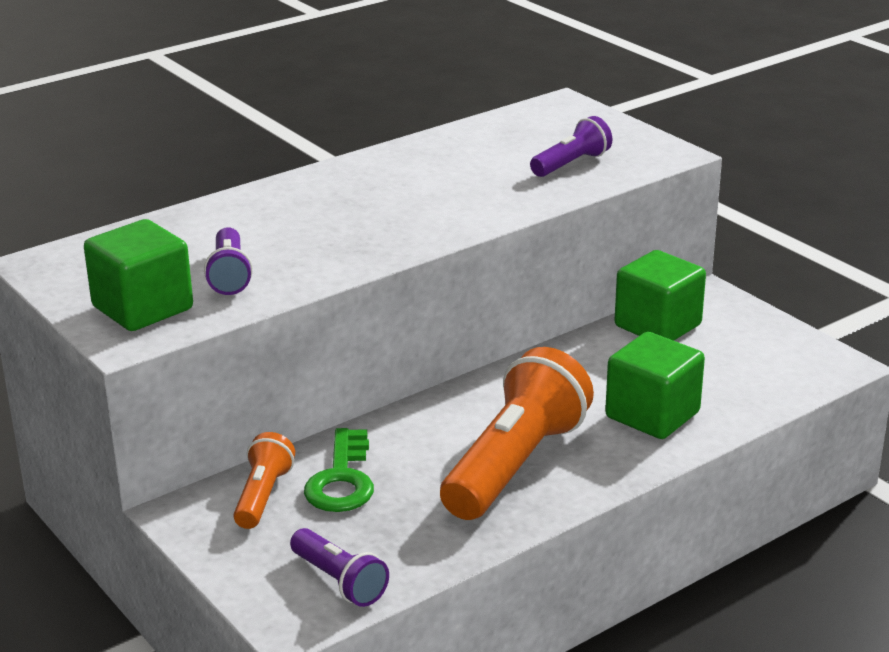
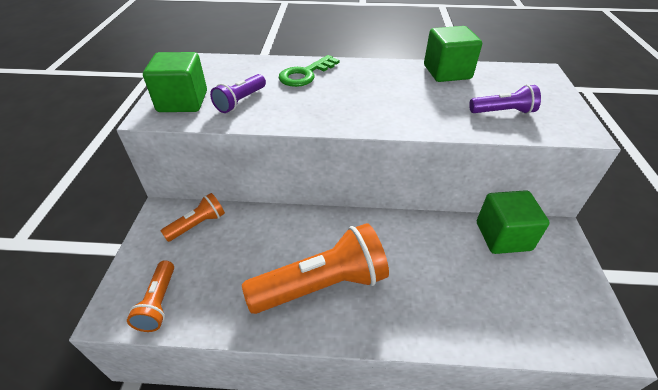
camera: 40 degrees right, 15 degrees up
purple flashlight [290,528,389,607] -> orange flashlight [127,260,174,332]
green key [304,428,374,512] -> green key moved to [279,55,339,87]
green cube [605,332,705,439] -> green cube moved to [424,26,482,82]

